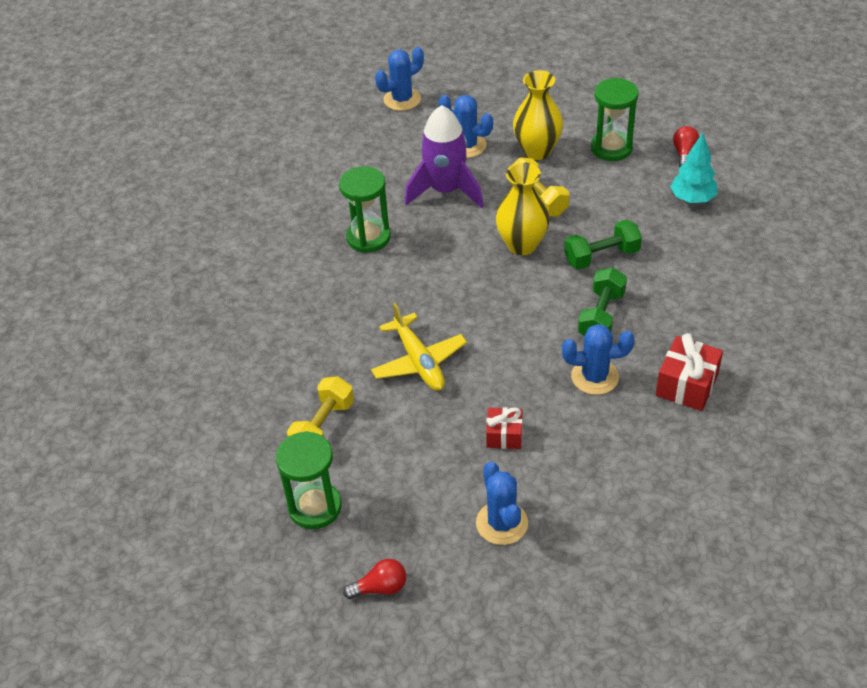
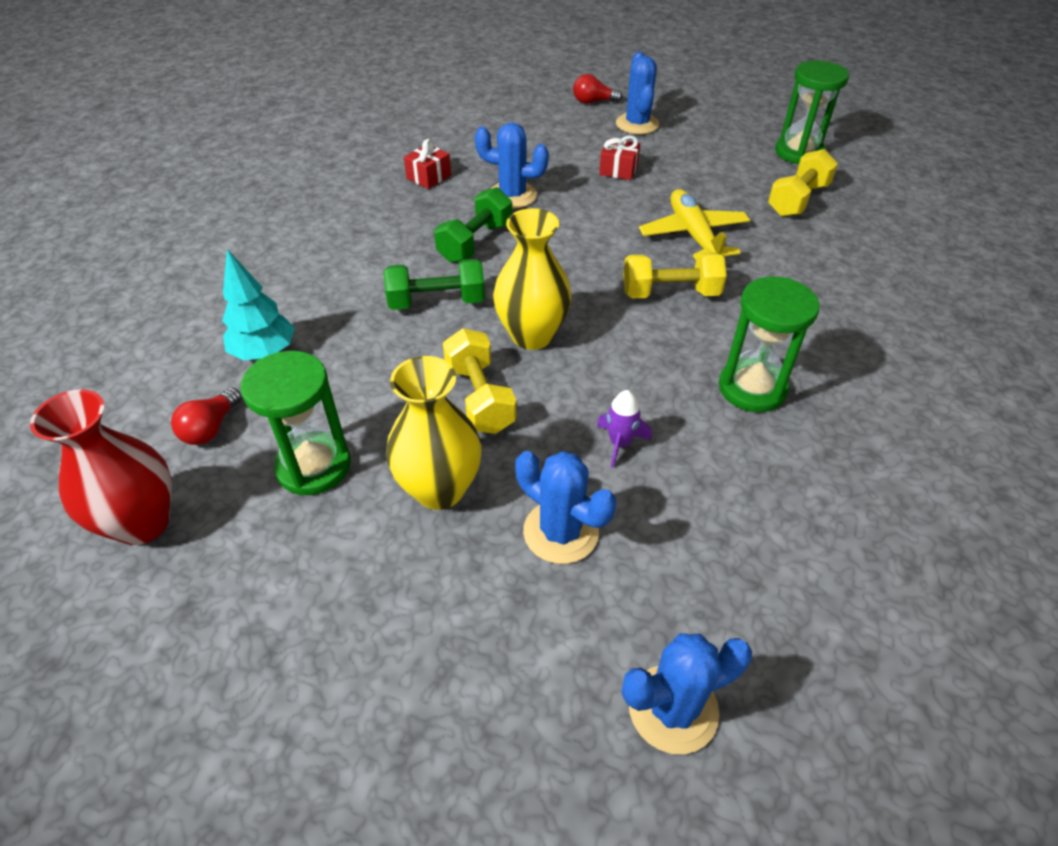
camera: 170 degrees left, 0 degrees up
red light bulb [343,559,406,599] -> red light bulb moved to [573,74,623,104]
purple rocket [405,105,484,208] -> purple rocket [597,390,652,468], size x0.43
red gift [656,333,723,411] -> red gift [404,139,451,189], size x0.64
none -> red vase [30,389,172,545]
none -> yellow dumbbell [623,252,727,298]

